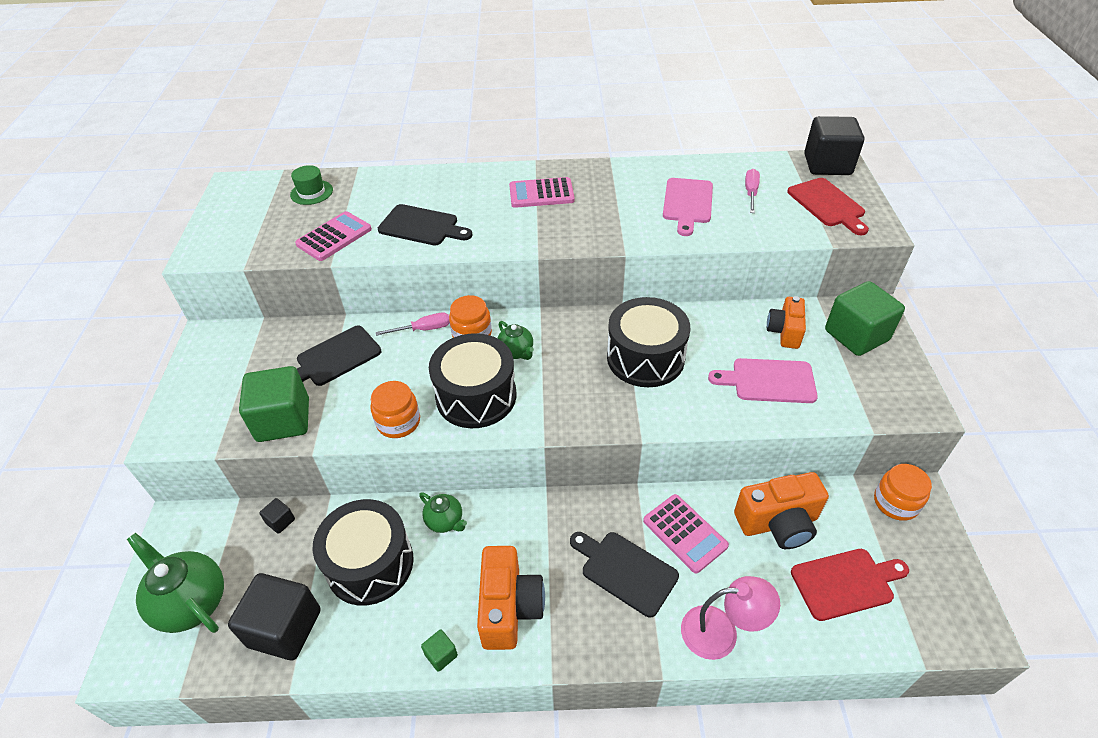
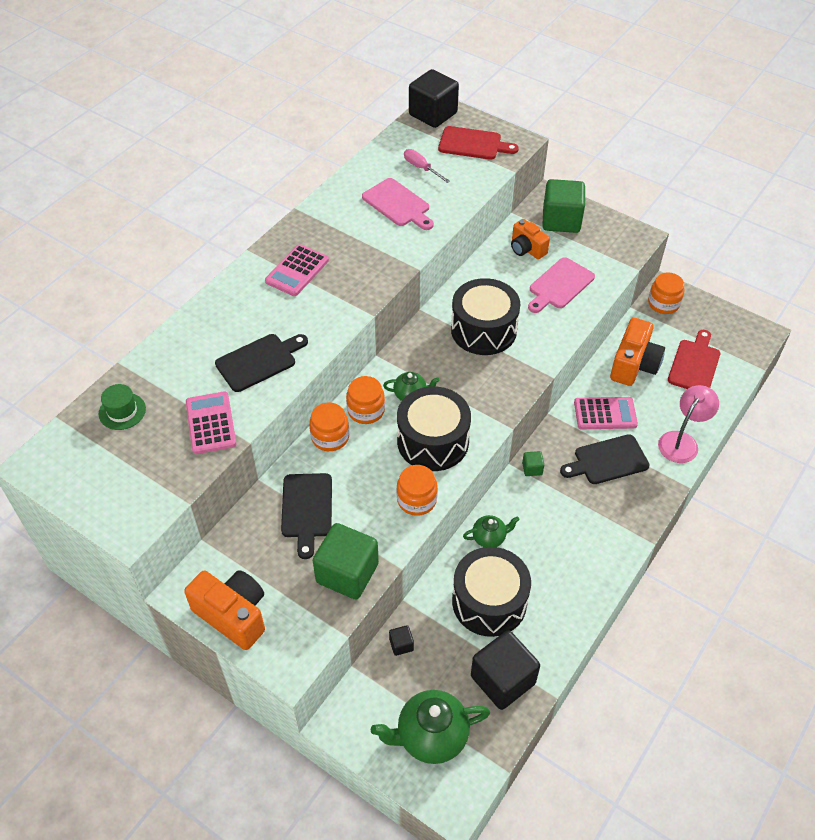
camera: 55 degrees left, 5 degrees up
pink screwdriver [375,313,450,336] -> orange jar [309,402,349,451]
green cube [421,630,458,672] -> green cube moved to [522,451,544,476]
orange camera [477,546,545,650] -> orange camera moved to [184,570,265,650]

